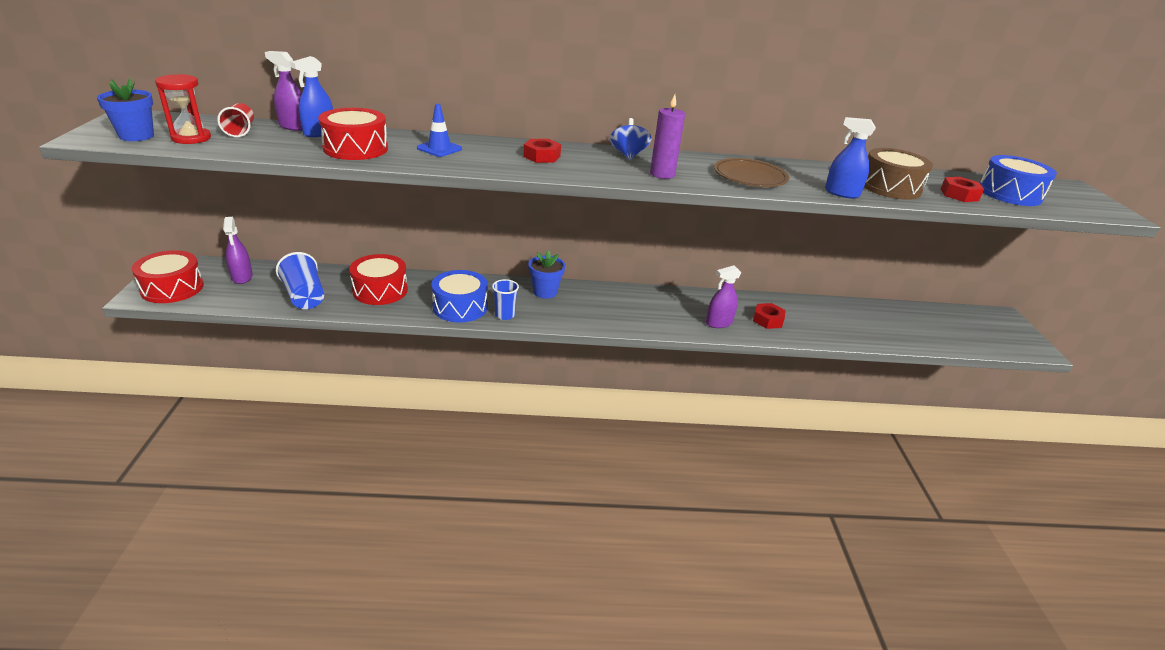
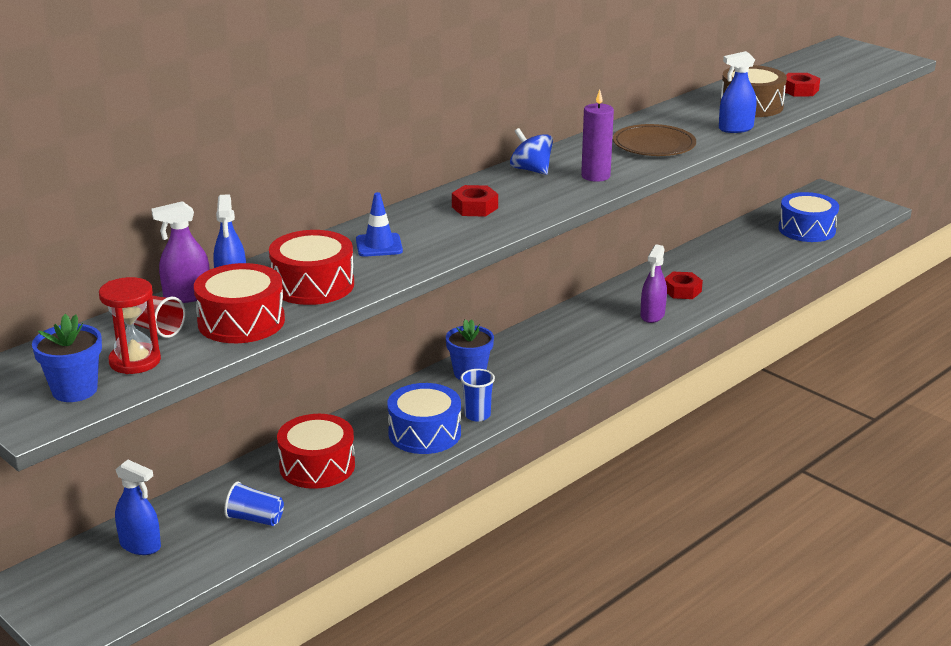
camera: 40 degrees left, 5 degrees down
red drum [132,250,204,303] -> red drum moved to [194,263,285,343]
purple spray bottle [223,217,253,284] -> blue spray bottle [115,460,161,555]
blue cup [276,252,324,309] -> blue cup [224,481,284,526], size x0.66
blue drum [980,155,1057,206] -> blue drum moved to [778,192,839,242]

